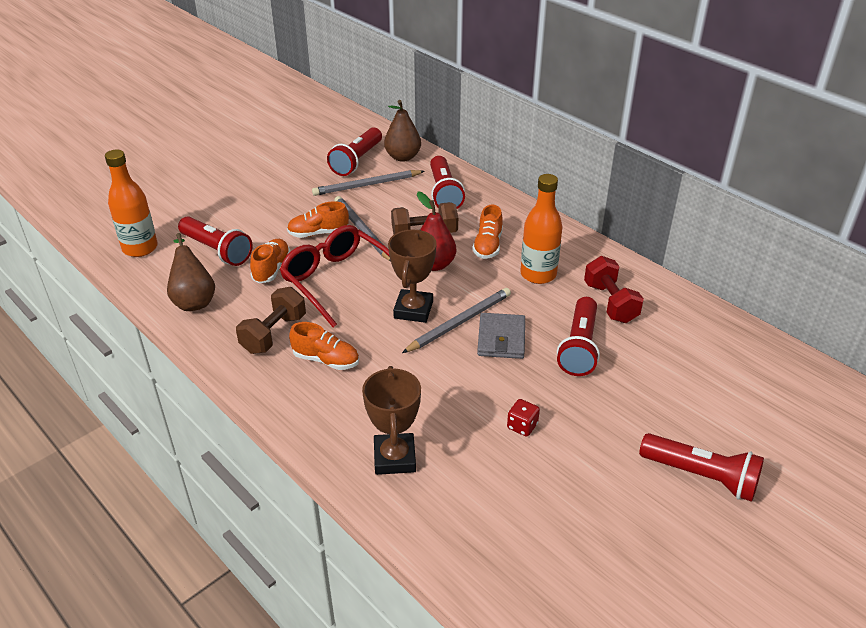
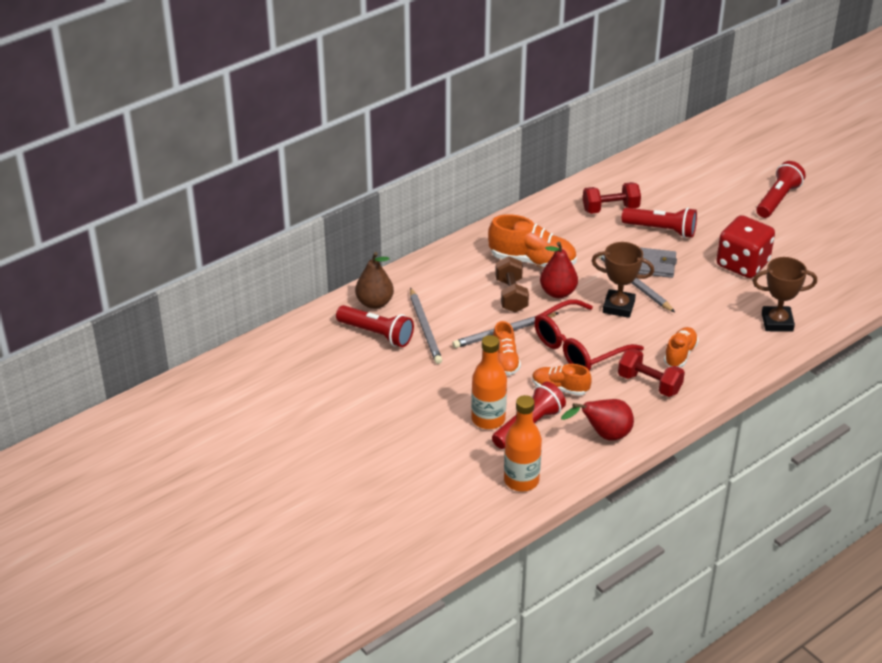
camera: 85 degrees left, 0 degrees up
brown pear [167,233,215,311] -> red pear [561,399,634,441]
brown dumbbell [236,287,306,354] -> red dumbbell [618,348,685,397]
red flashlight [430,156,465,209] -> none
orange shoe [472,204,503,259] -> orange shoe [488,214,577,268], size x1.65
red dice [507,399,540,437] -> red dice [716,215,775,278], size x2.49
orange bottle [520,174,563,284] -> orange bottle moved to [471,335,507,429]

